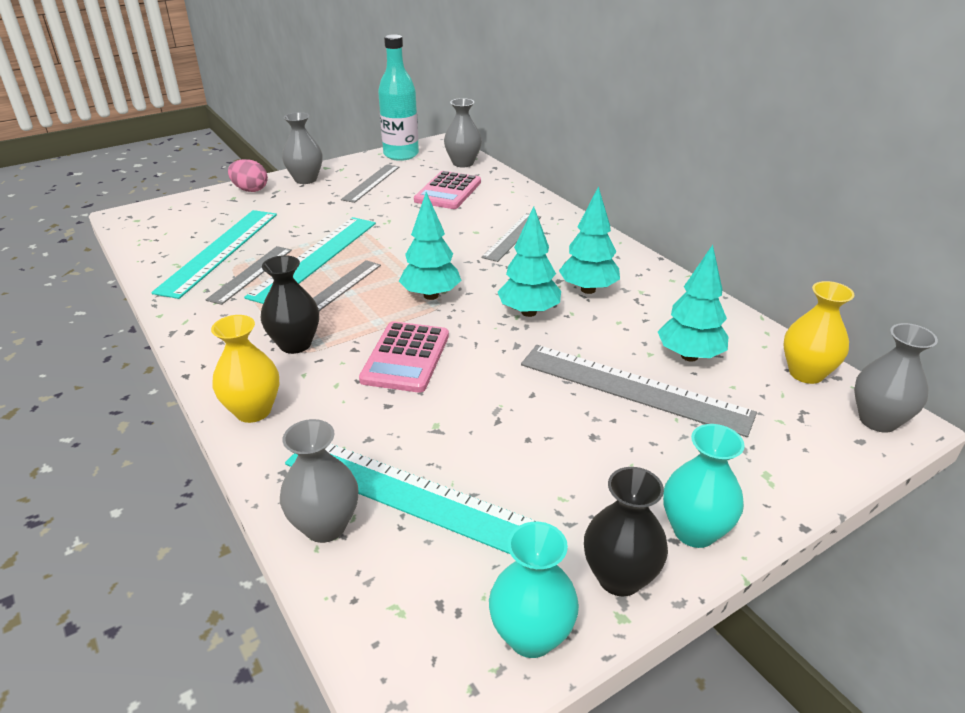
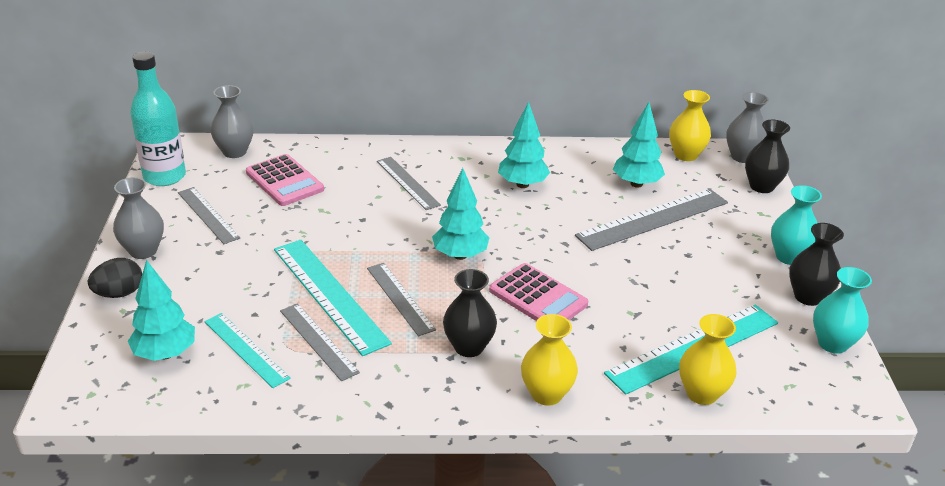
camera: 60 degrees left, 0 degrees up
turquoise ruler [151,210,277,299] -> turquoise ruler [204,313,291,388], size x0.61
pink egg [228,159,268,192] -> black egg [88,258,142,298]
grey vase [280,419,358,543] -> yellow vase [679,314,737,405]
turquoise tree [498,206,561,317] -> turquoise tree moved to [128,260,195,361]
none -> black vase [745,120,790,193]

